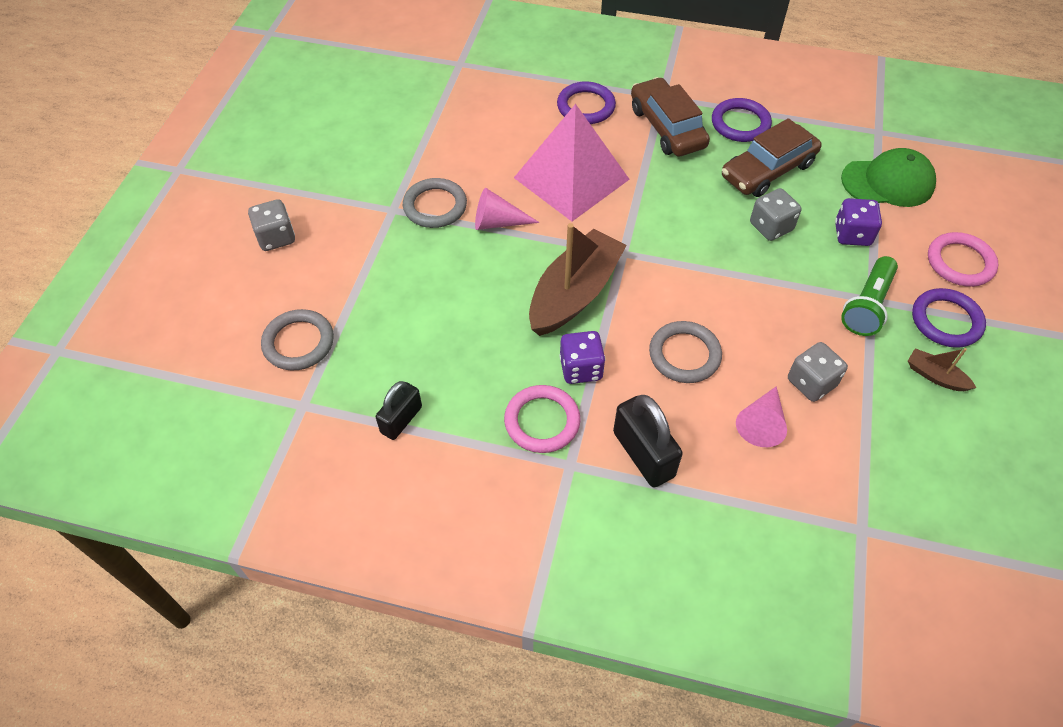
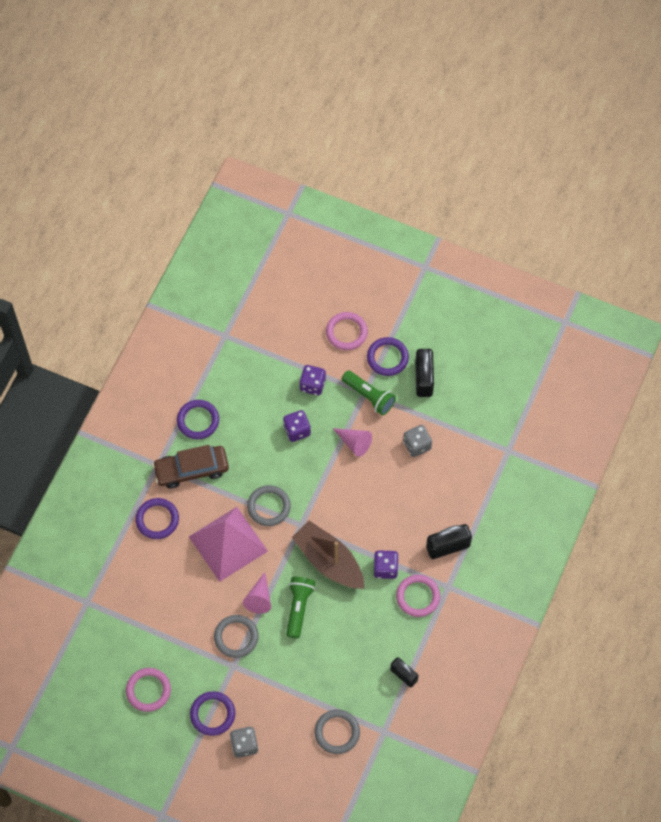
camera: 80 degrees left, 10 degrees up
grey ring [649,321,722,383] -> grey ring moved to [247,485,291,526]
brown car [722,118,822,197] -> none
pink cone [736,386,787,447] -> pink cone moved to [332,428,372,457]
grey dice [750,188,802,241] -> purple dice [283,410,311,442]
green cap [841,148,936,207] -> none
brown boat [908,348,976,391] -> black padlock [415,349,434,397]
none -> pink ring [126,668,171,712]
none -> purple ring [190,691,235,736]
none -> green flashlight [286,577,315,639]

